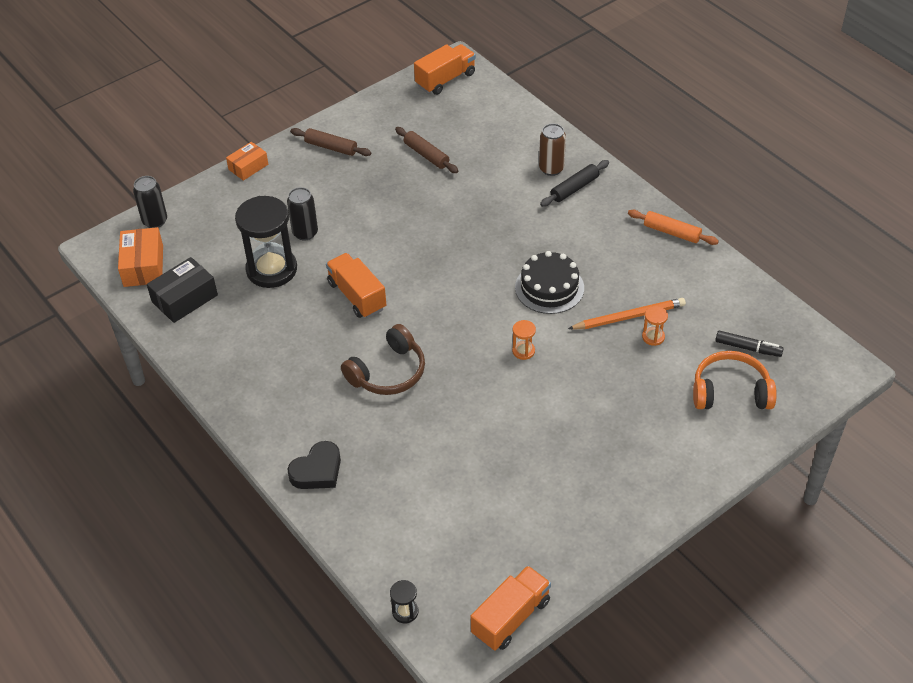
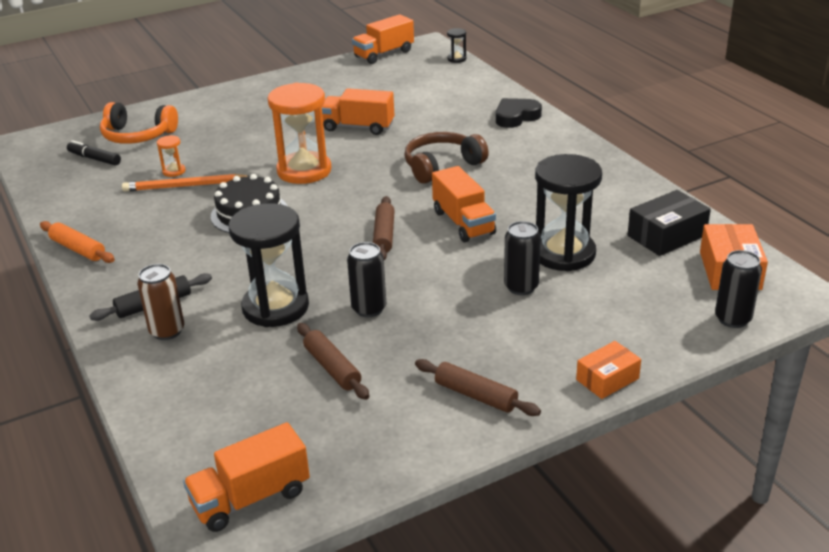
camera: 170 degrees left, 15 degrees down
orange hourglass [512,320,536,360] -> orange hourglass [268,83,332,184], size x2.38
none -> black hourglass [229,203,309,327]
none -> orange truck [322,88,394,135]
none -> black can [347,242,386,317]
none -> brown rolling pin [373,196,395,260]

